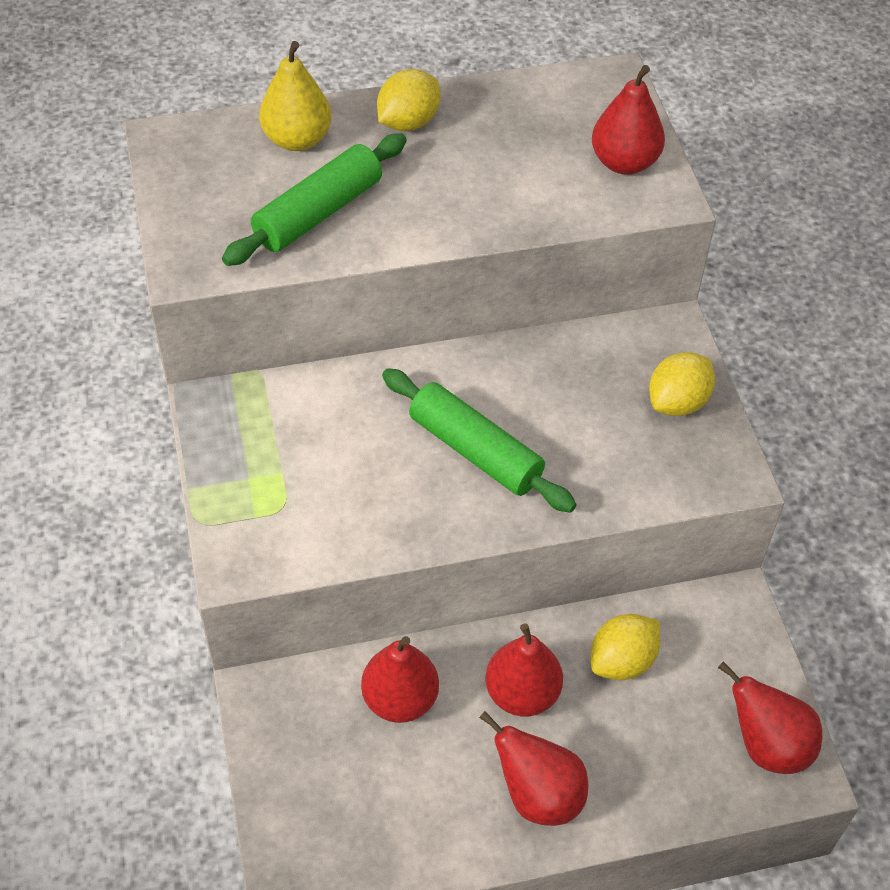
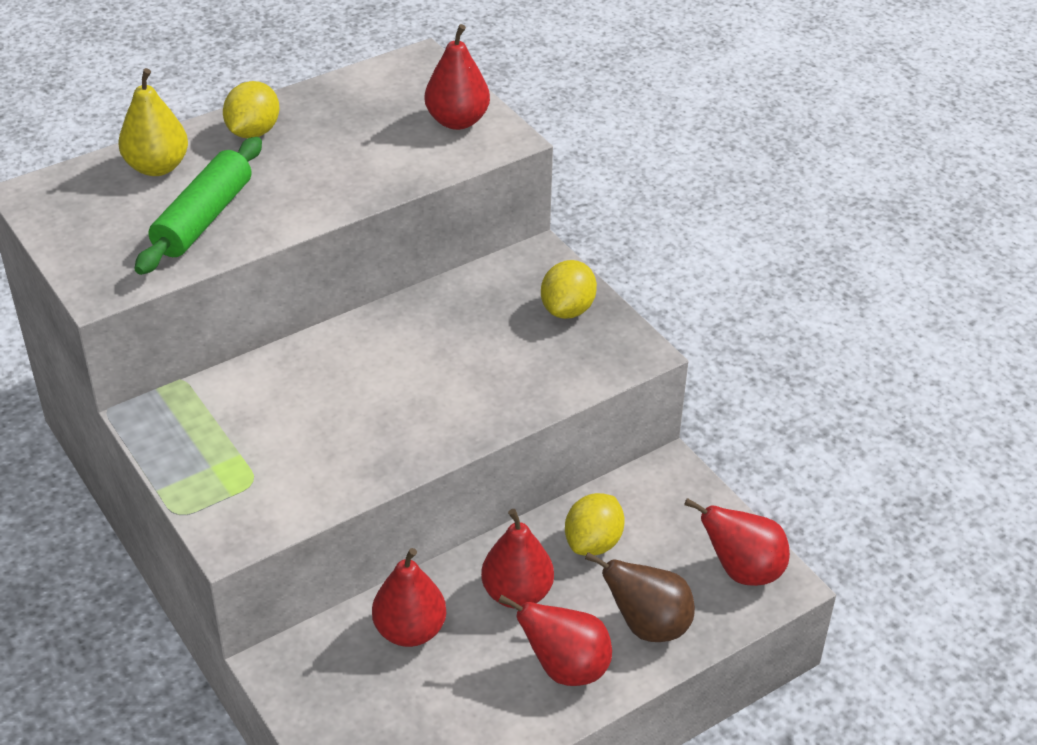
camera: 20 degrees left, 10 degrees down
green rolling pin [382,368,577,513] -> none
none -> brown pear [585,552,695,642]

